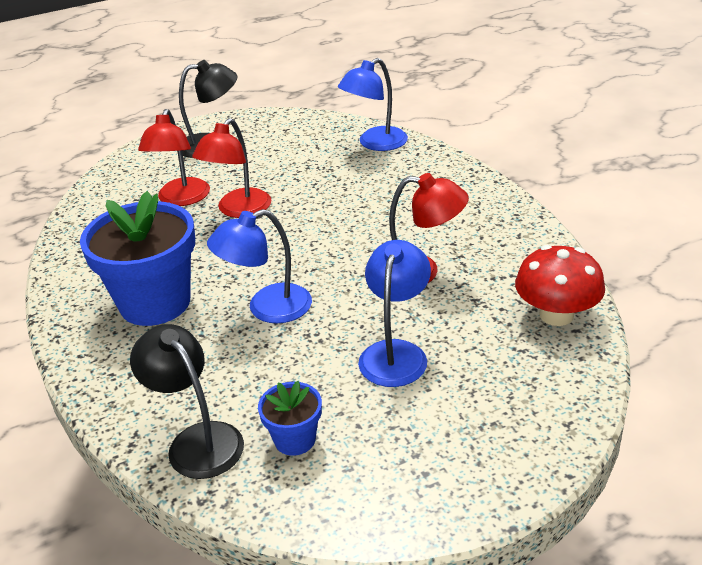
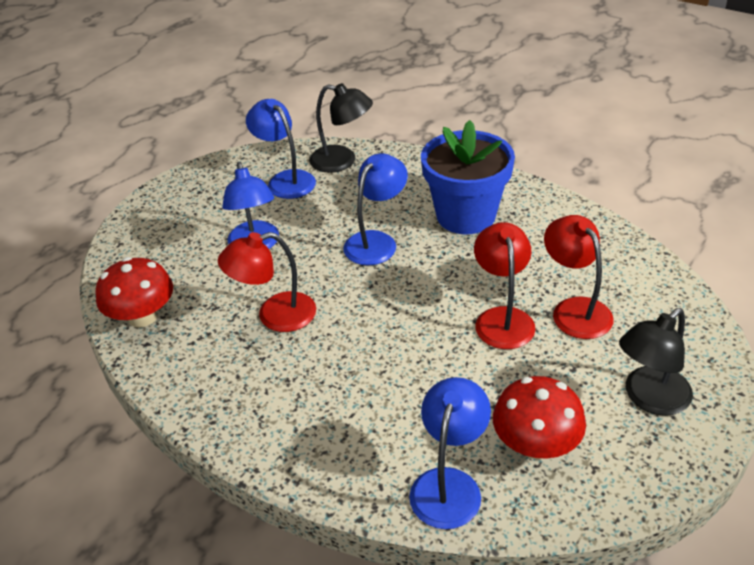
camera: 150 degrees right, 5 degrees up
blue flower pot [258,381,322,456] -> blue lamp [246,99,316,199]
none -> red mushroom [493,376,586,460]

